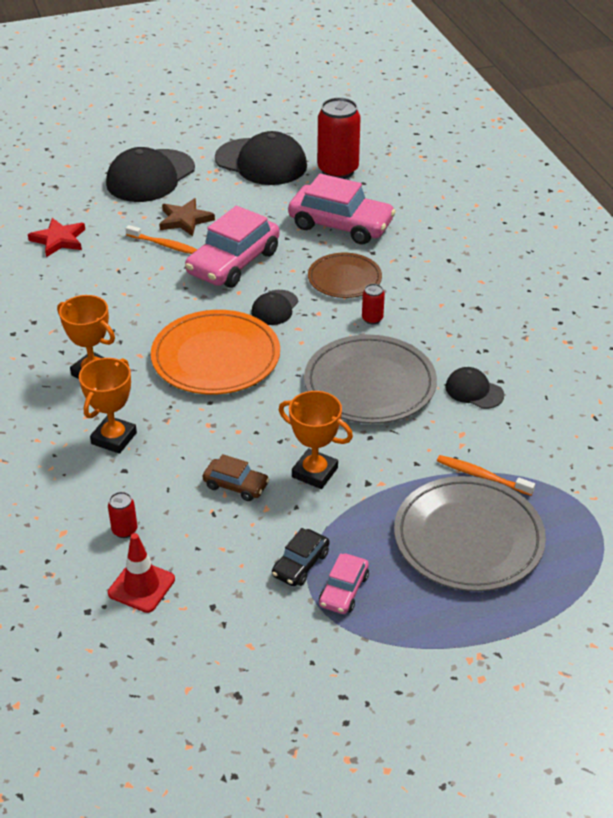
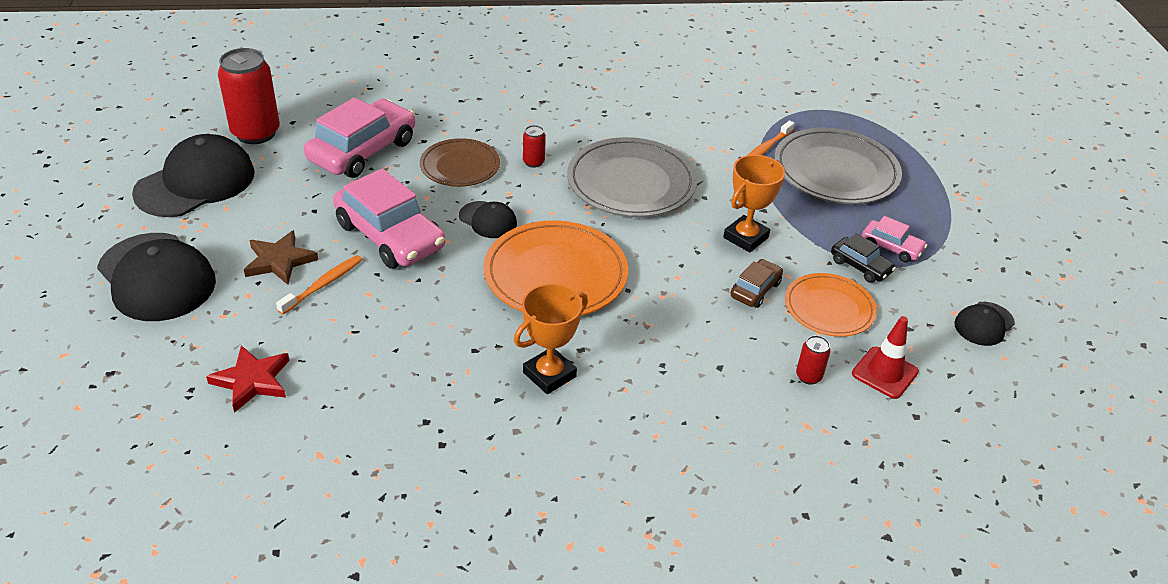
camera: 80 degrees left, 0 degrees up
orange trophy [79,358,137,454] -> none
black cap [445,367,504,409] -> black cap moved to [954,302,1015,346]
none -> orange plate [785,273,877,337]

